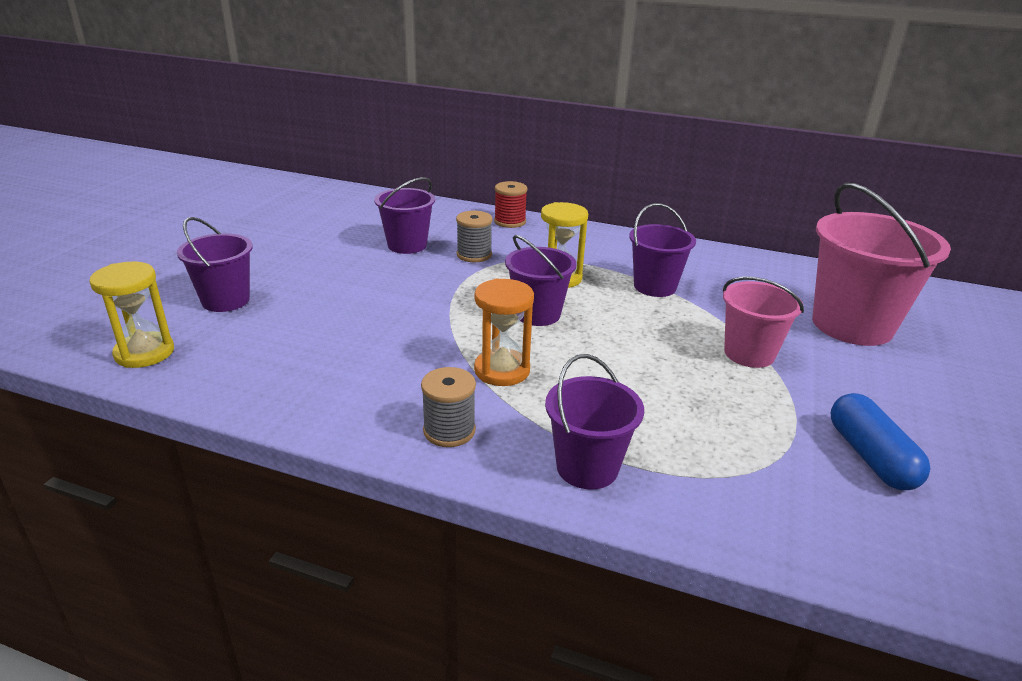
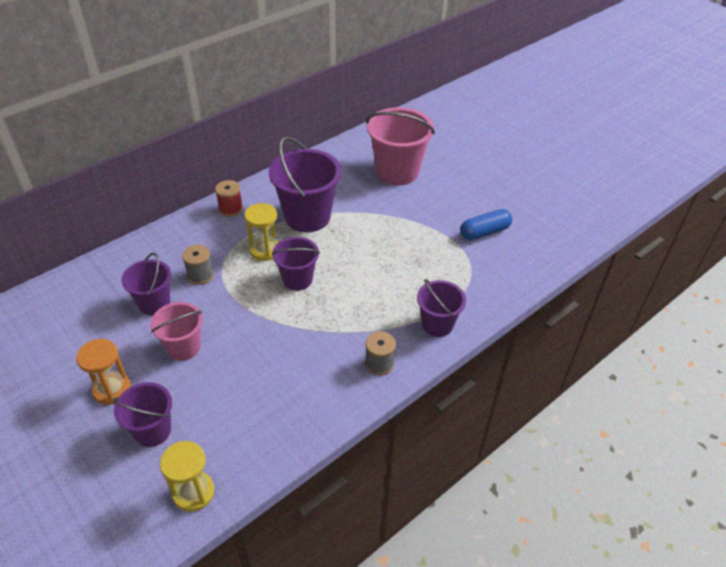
camera: 60 degrees left, 15 degrees up
orange hourglass [474,279,534,386] -> orange hourglass moved to [76,339,131,405]
red spool [494,181,527,228] -> red spool moved to [215,180,243,217]
purple bucket [629,203,696,297] -> purple bucket [269,137,342,232], size x1.67
pink bucket [723,276,804,368] -> pink bucket moved to [150,302,203,361]
blue capsule [831,393,930,490] -> blue capsule turned 45 degrees counterclockwise [460,209,512,240]

